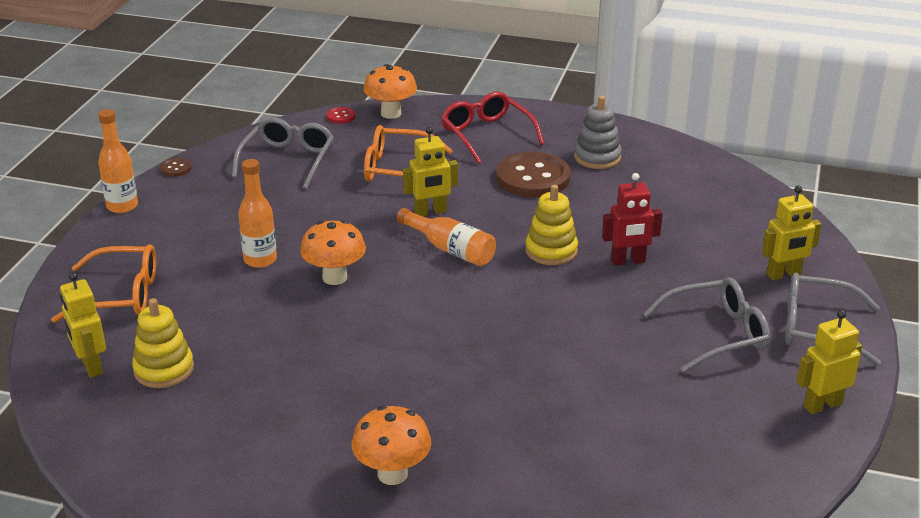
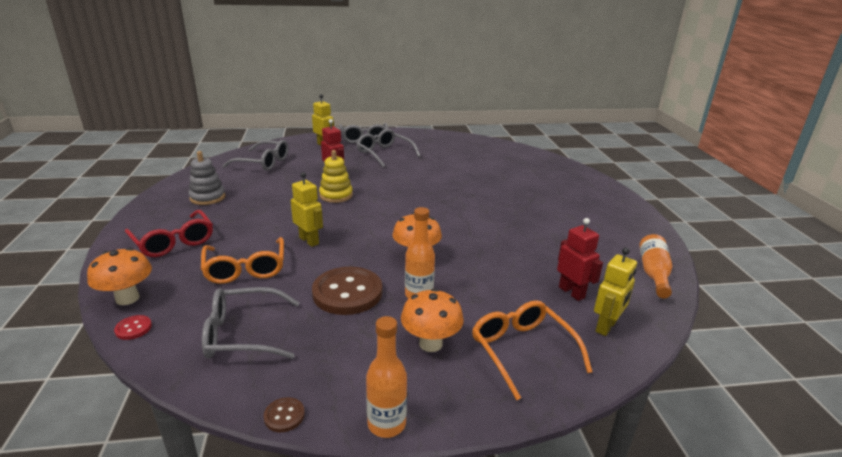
camera: 115 degrees left, 5 degrees down
yellow stacking toy [132,298,194,388] -> red robot [557,218,603,301]
orange mushroom [351,406,431,485] -> orange mushroom moved to [401,288,464,352]
orange bottle [397,208,496,266] -> orange bottle moved to [639,234,672,298]
red glasses [441,92,544,164] -> red glasses turned 75 degrees counterclockwise [125,210,213,257]
brown button [496,152,570,197] -> brown button moved to [312,267,382,315]
yellow robot [796,310,862,414] -> none
none -> grey glasses [222,140,288,171]

